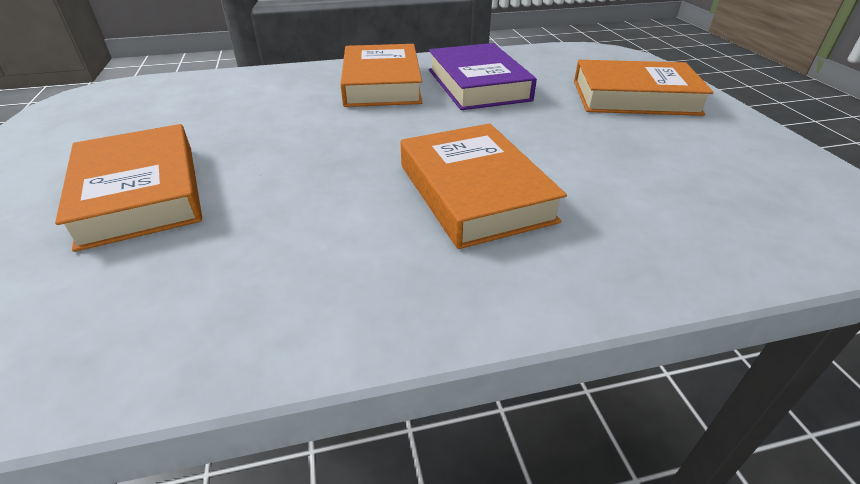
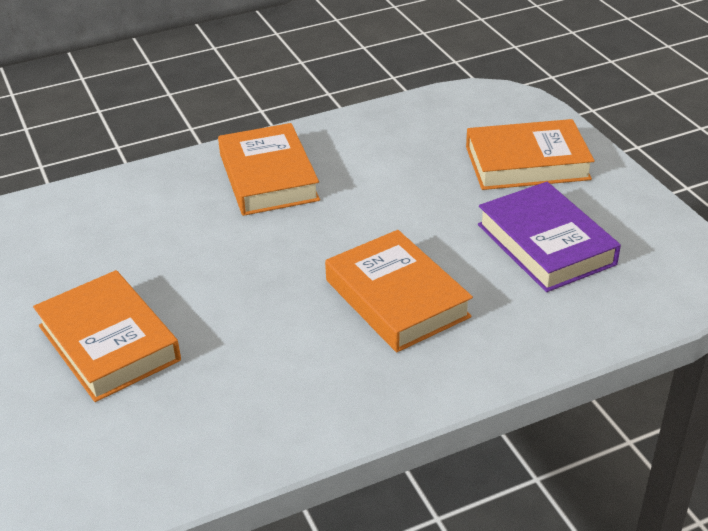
camera: 10 degrees left, 0 degrees up
purple book [429,43,537,110] -> purple book moved to [478,182,621,292]

